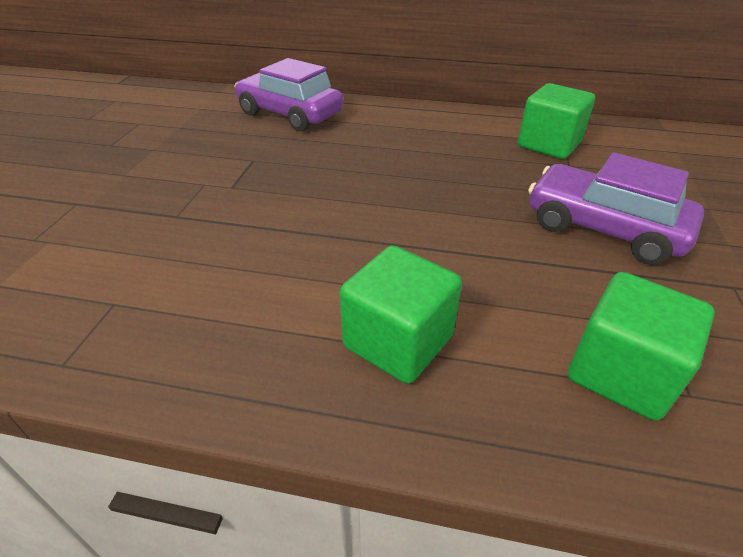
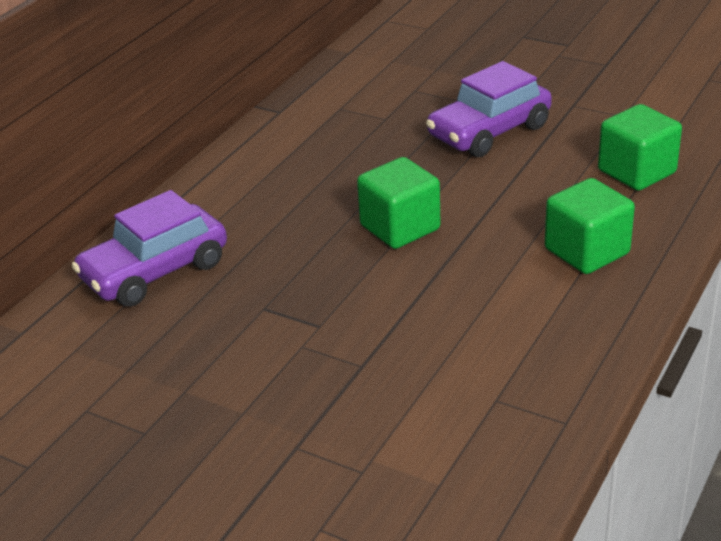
camera: 70 degrees left, 5 degrees down
green cube [518,83,595,159] -> green cube moved to [357,157,440,249]

